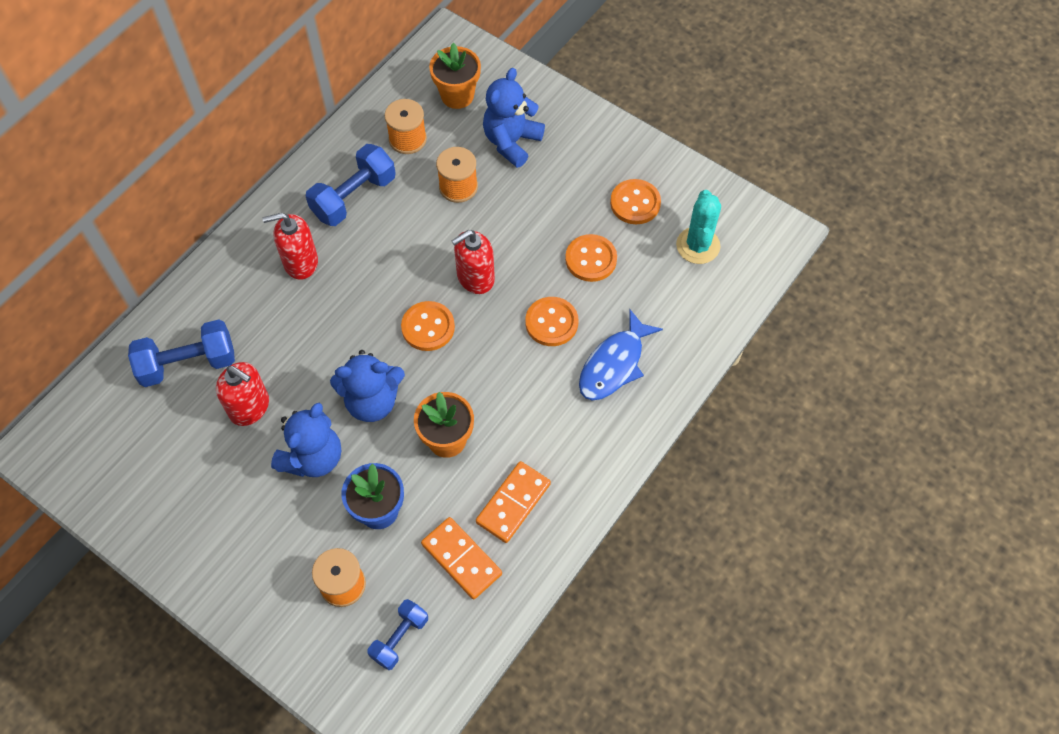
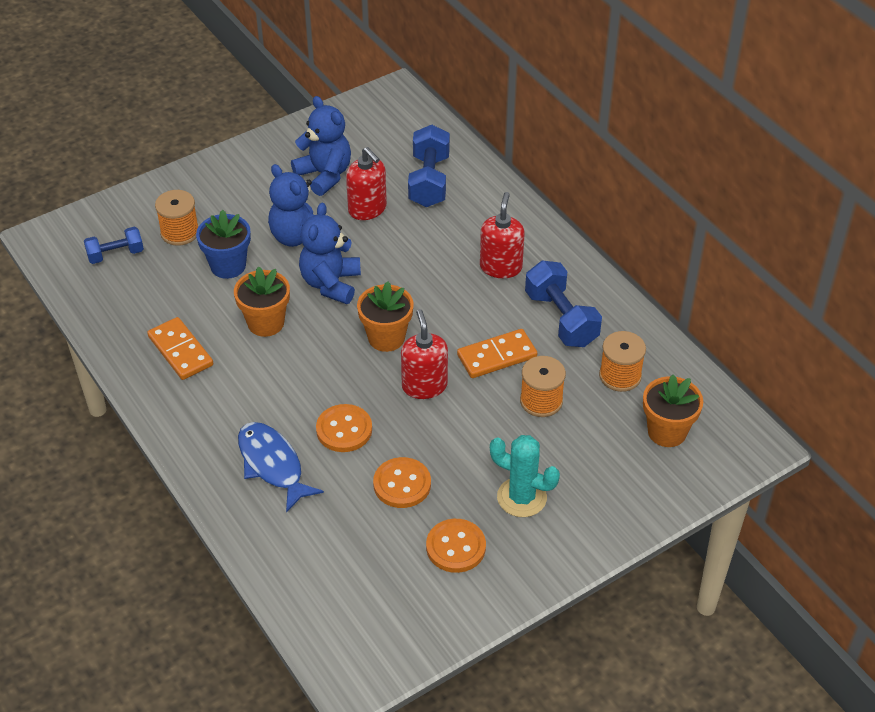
camera: 110 degrees right, 15 degrees down
red soap dispenser [216,362,269,426] -> red soap dispenser turned 90 degrees counterclockwise [346,147,387,220]
blue dumbbell [367,599,428,670] -> blue dumbbell turned 75 degrees counterclockwise [84,227,144,264]
orange button [401,301,455,351] -> orange flower pot [357,281,414,352]
orange domino [421,517,502,600] -> orange domino moved to [457,329,537,378]
blue teddy bear [483,68,545,168] -> blue teddy bear moved to [291,96,351,196]
turquoise cactus [676,190,721,264] -> turquoise cactus moved to [490,435,560,517]

